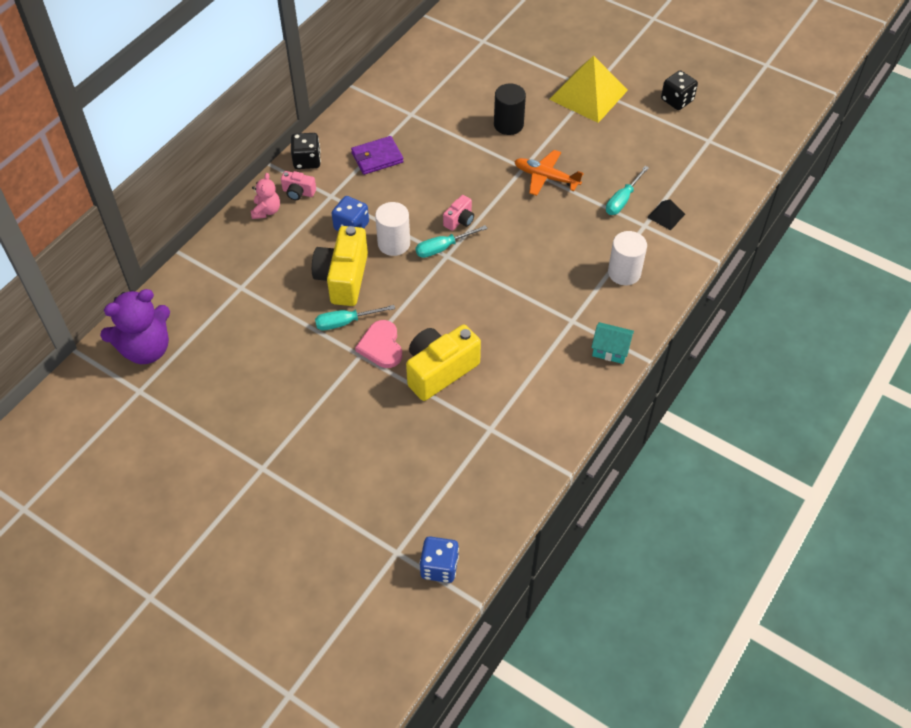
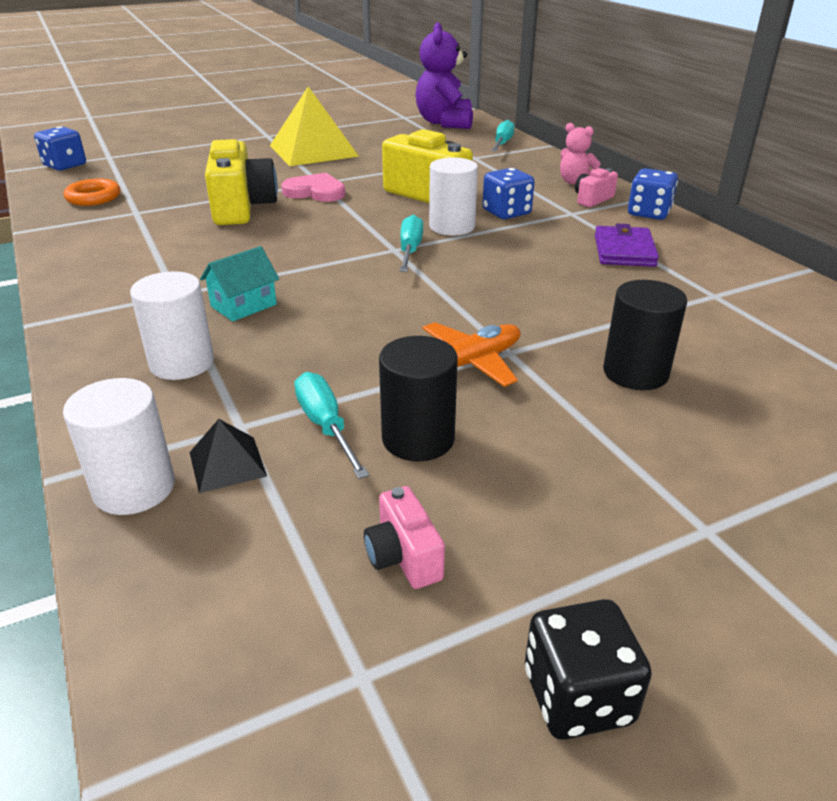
camera: 120 degrees right, 20 degrees down
black dice [291,133,321,169] -> blue dice [628,168,678,220]
turquoise screwdriver [315,305,395,330] -> turquoise screwdriver moved to [491,120,515,151]
pink camera [443,195,474,231] -> pink camera moved to [364,486,445,589]
yellow pyramid [549,56,628,123] -> yellow pyramid moved to [270,86,359,166]
turquoise house [591,322,634,364] -> turquoise house moved to [200,246,279,321]
none -> white cylinder [63,378,175,515]
none -> orange ring [64,178,120,206]
none -> black cylinder [379,336,458,461]

